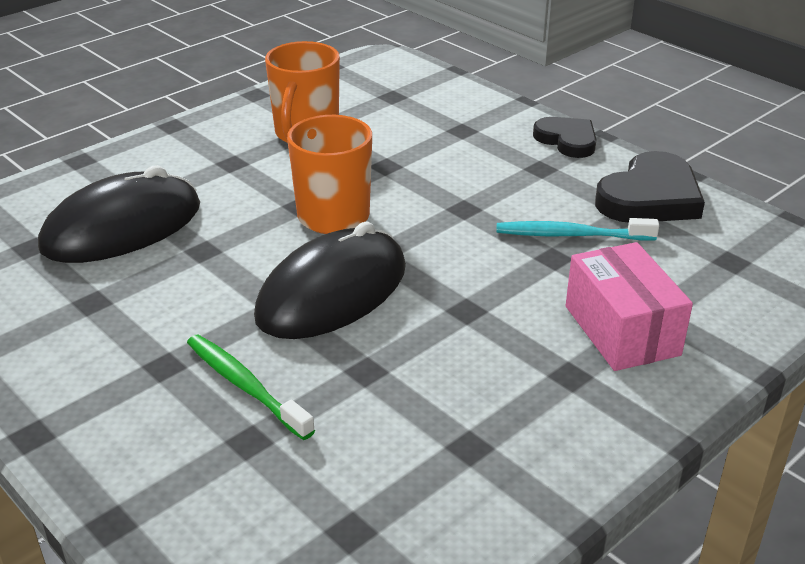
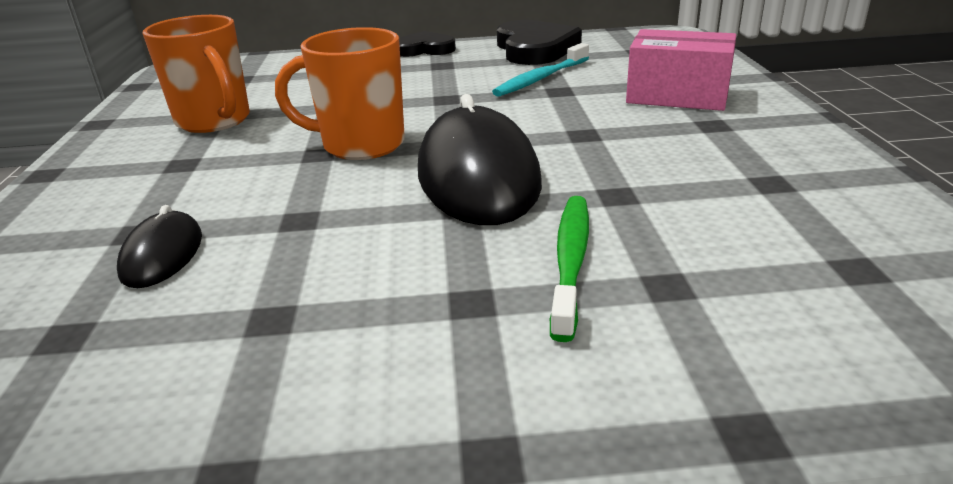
camera: 50 degrees left, 5 degrees down
black mouse [38,165,200,263] -> black mouse [117,205,202,288], size x0.49
green toothbrush [187,334,315,440] -> green toothbrush turned 105 degrees clockwise [550,196,589,342]

